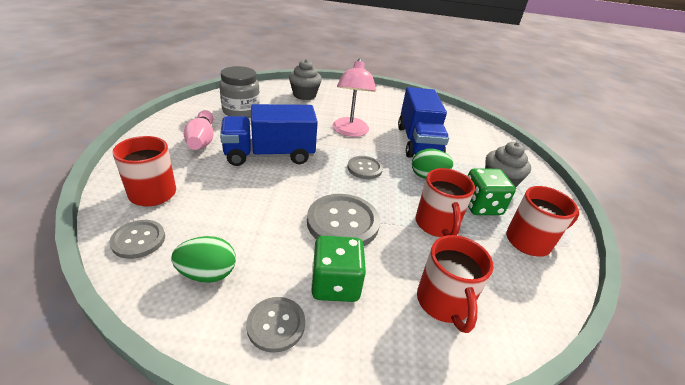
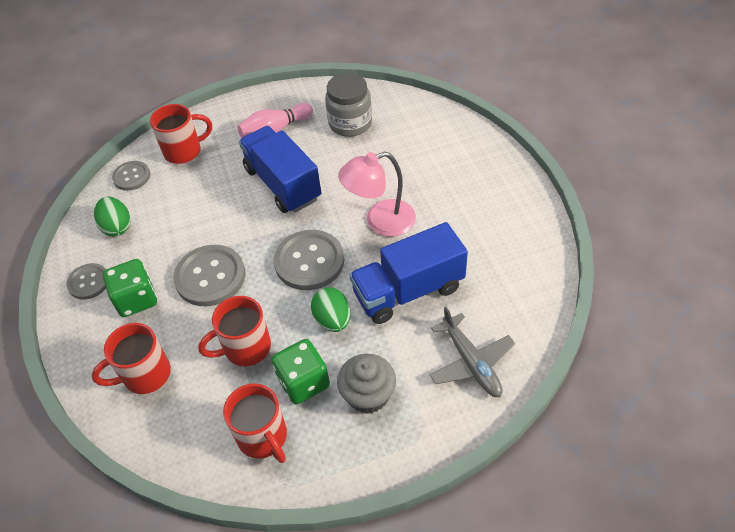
camera: 75 degrees right, 15 degrees up
grey cupcake [289,59,322,100] -> none
grey button [348,156,383,179] -> grey button [274,230,344,290], size x1.69
none -> grey plane [430,307,515,397]

